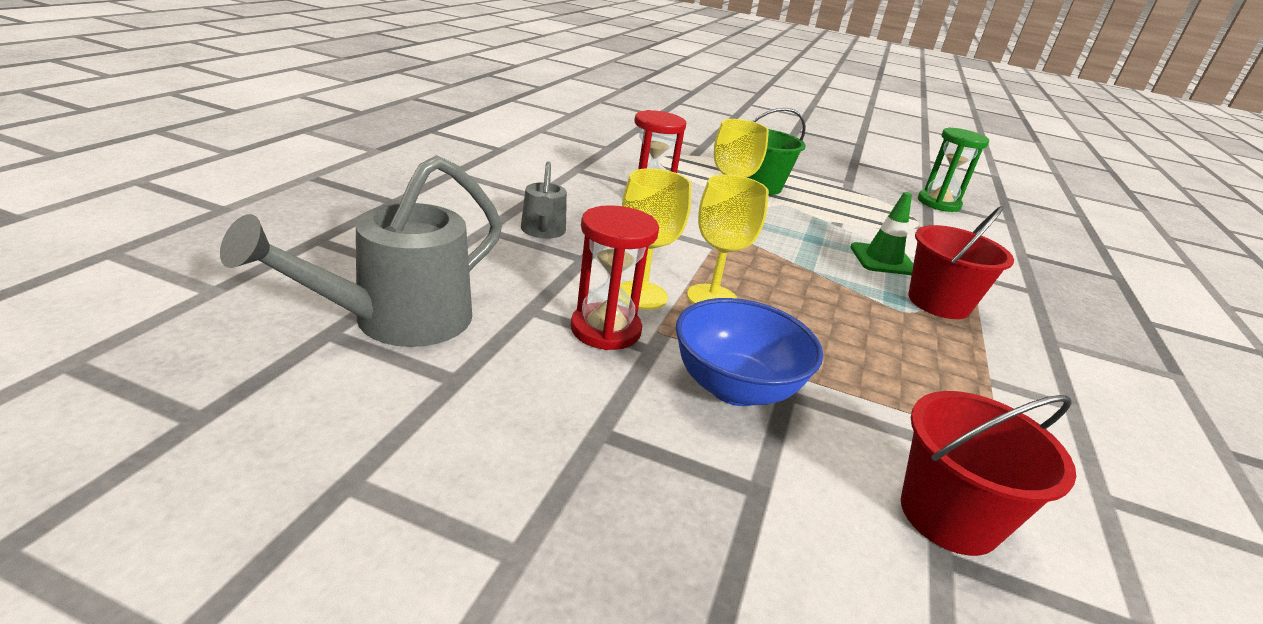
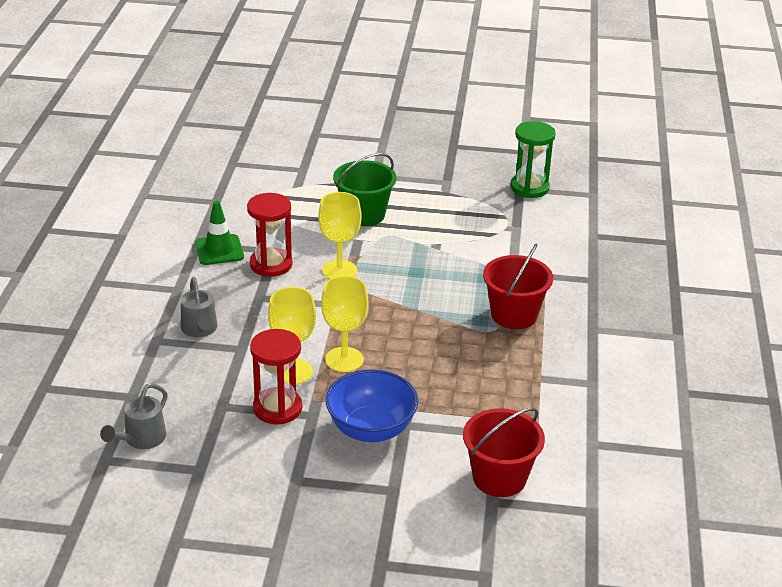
camera: 10 degrees left, 5 degrees up
grey watering can [220,155,502,347] -> grey watering can [100,383,168,449], size x0.54
green traffic cone [850,192,913,275] -> green traffic cone moved to [195,201,244,265]

